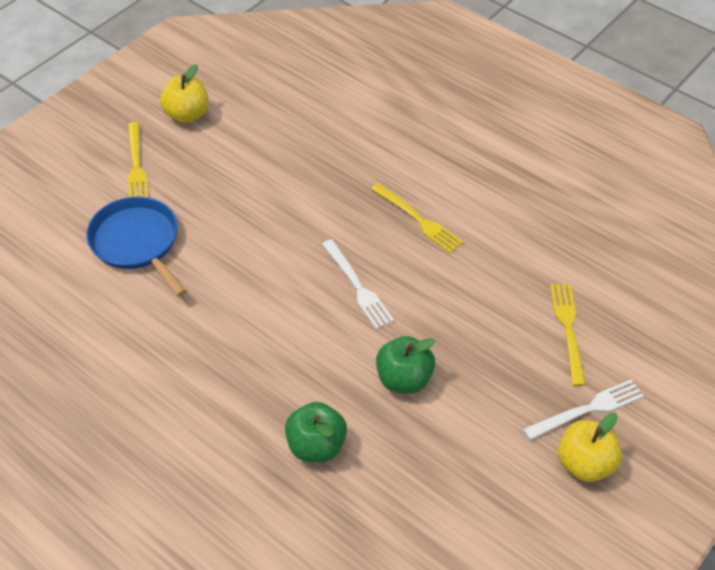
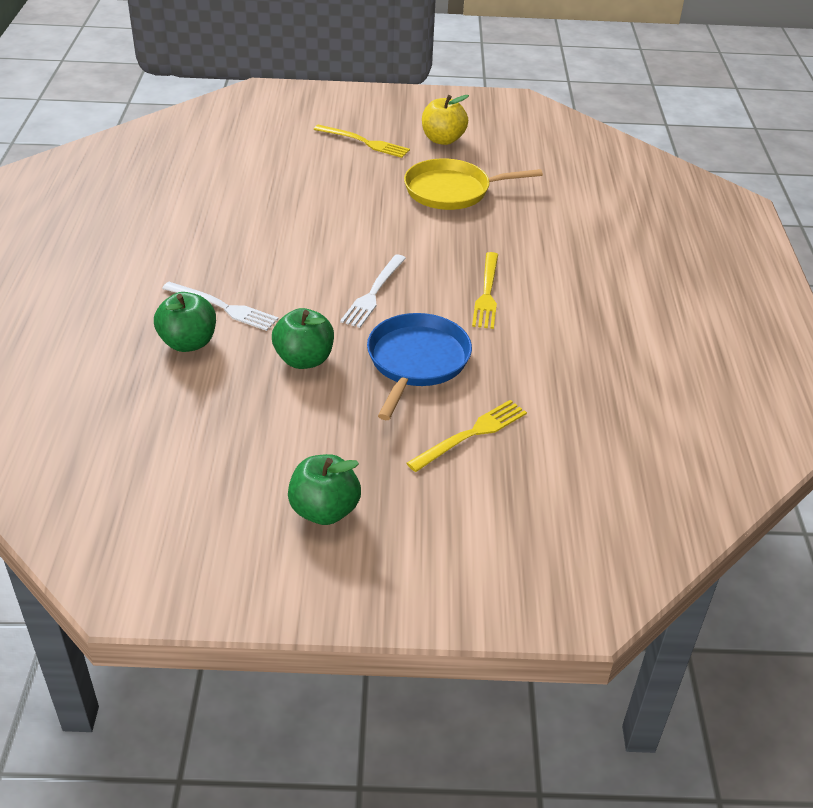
camera: 50 degrees right, 10 degrees down
blue pan [86,196,186,297] -> blue pan moved to [367,313,472,420]
yellow fork [128,122,148,197] -> yellow fork turned 105 degrees counterclockwise [313,125,410,158]
white fork [523,379,644,440] -> white fork moved to [162,282,278,331]
yellow apple [558,413,622,482] -> green apple [288,454,361,525]
none -> yellow pan [404,158,543,210]

